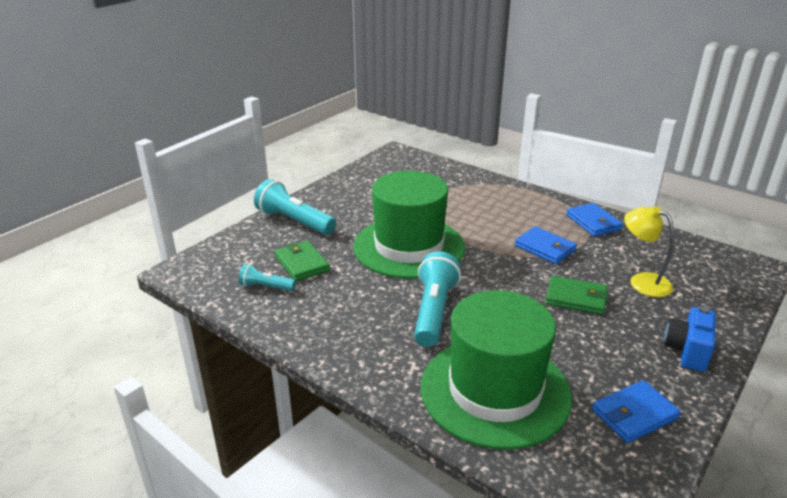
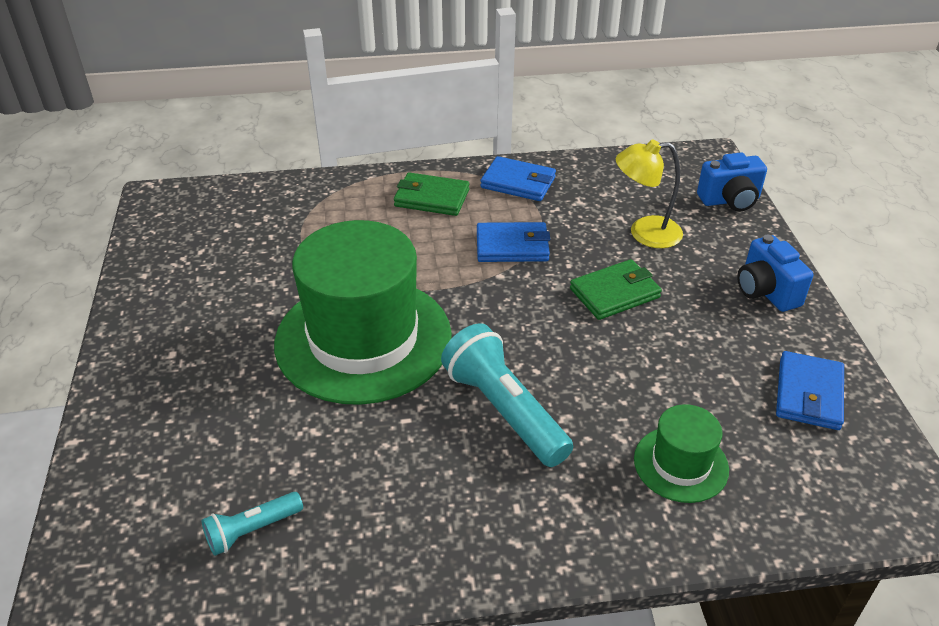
camera: 45 degrees left, 10 degrees up
turquoise flashlight [254,179,336,235] -> none
green wallet [275,241,330,281] -> green wallet moved to [394,172,469,216]
green hat [421,290,572,450] -> green hat [634,404,729,503], size x0.46
none -> blue camera [697,152,767,212]

